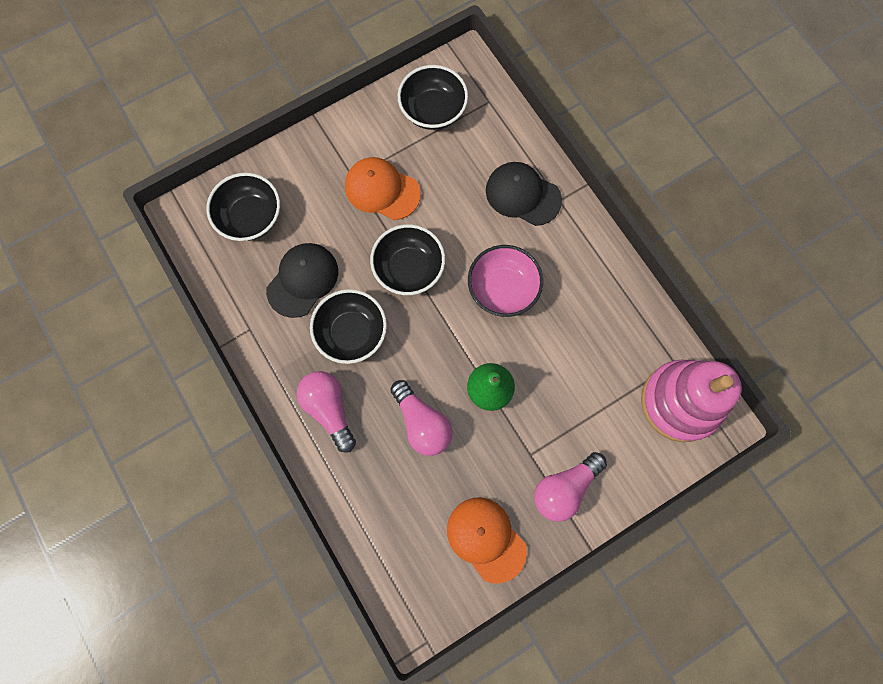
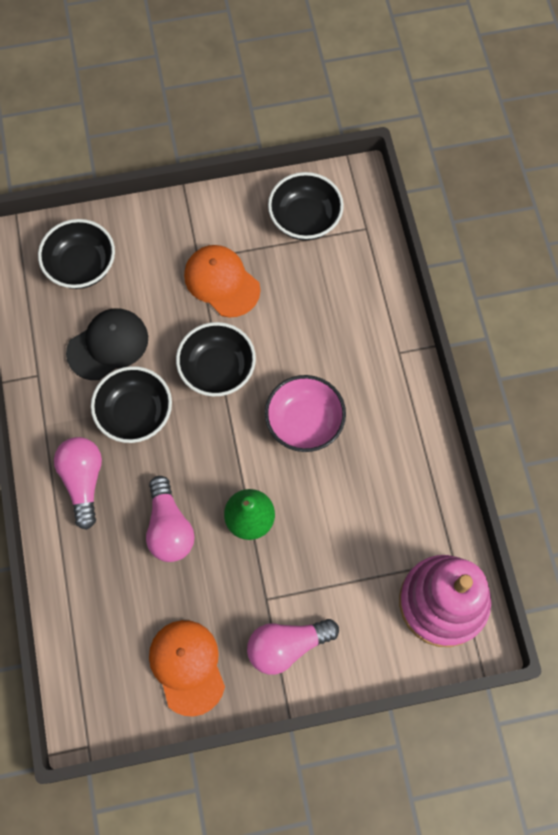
camera: 20 degrees right, 5 degrees down
black cap [486,162,562,226] -> none

